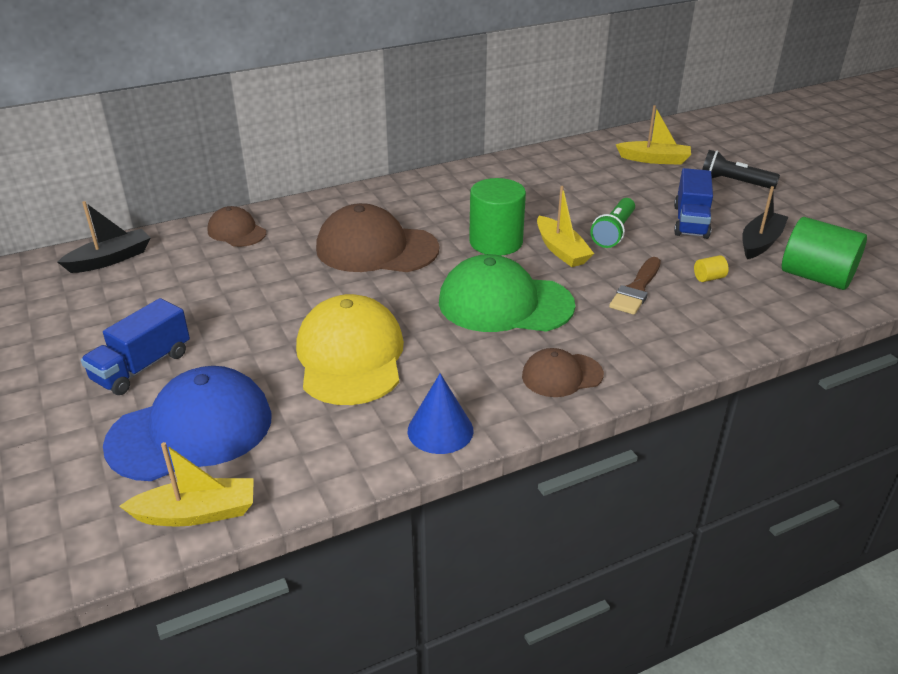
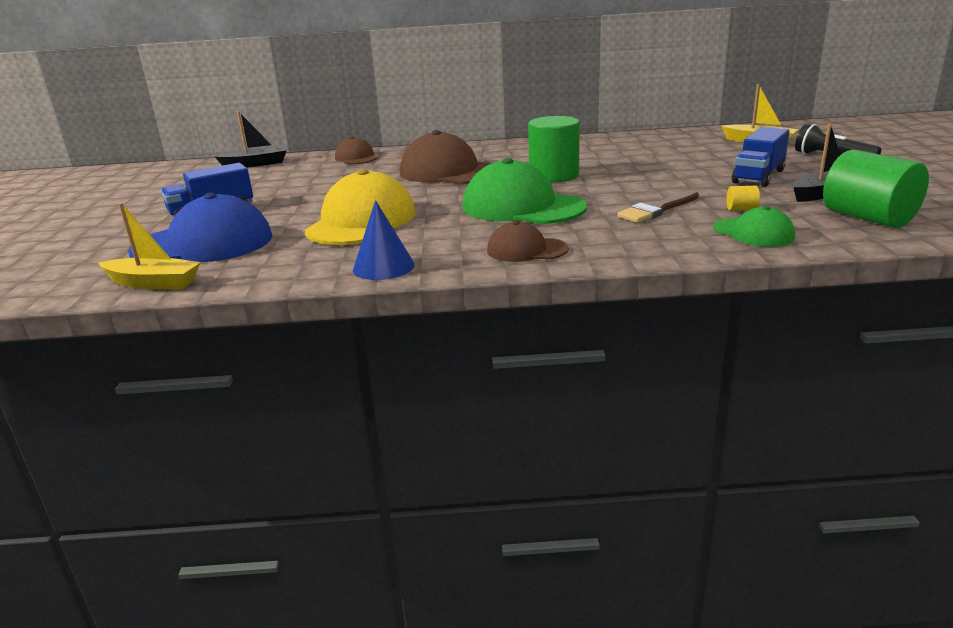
camera: 25 degrees right, 10 degrees down
yellow boat [537,186,594,267] -> none
green flashlight [590,198,635,248] -> none
none -> green cap [713,206,795,247]

